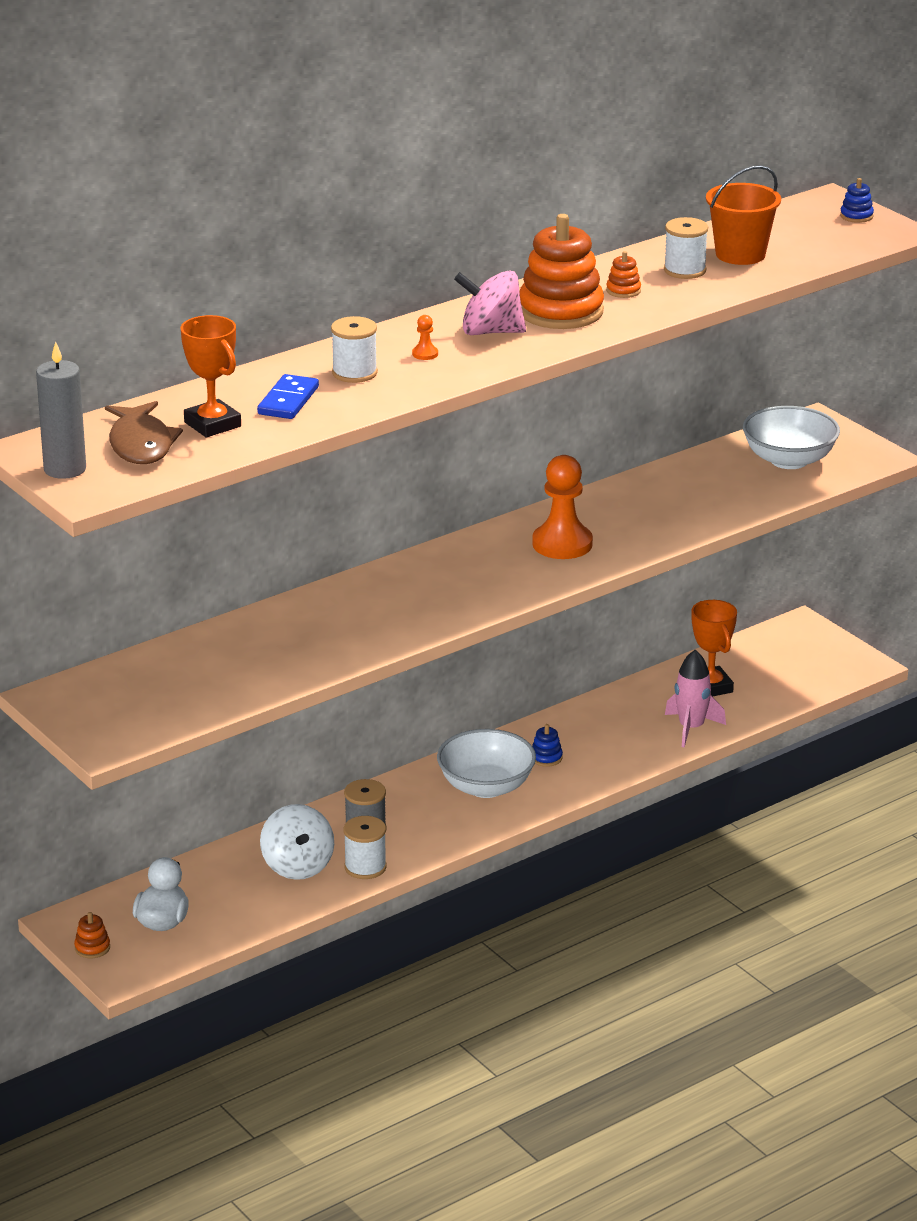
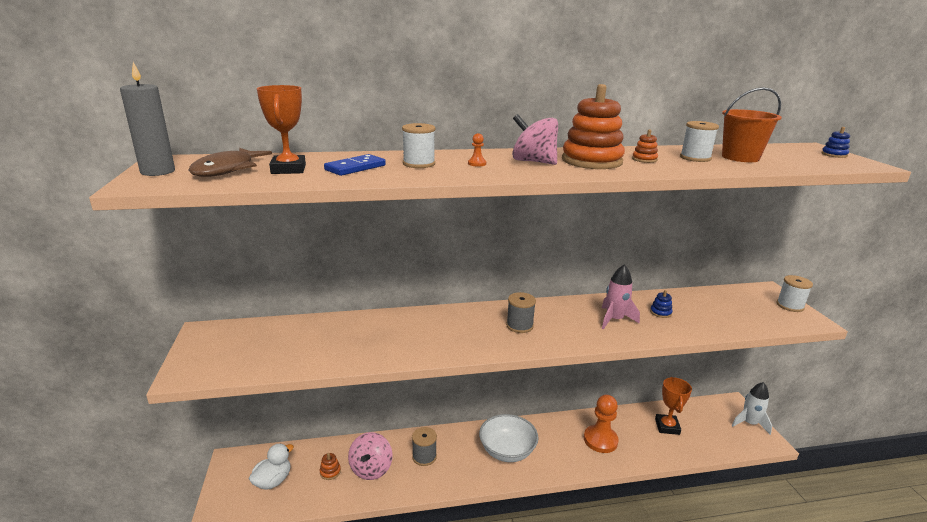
camera: 25 degrees right, 5 degrees down
orange stacking toy [74,912,110,958] -> orange stacking toy moved to [320,453,341,480]
white spinning top [260,804,334,880] -> pink spinning top [348,432,393,480]
white spool [344,816,387,879] -> white spool moved to [777,275,813,312]
orange pawn [532,455,593,559] -> orange pawn moved to [584,395,619,453]
blue stacking toy [532,724,563,767] -> blue stacking toy moved to [650,290,673,318]
pink rocket [665,650,726,748] -> pink rocket moved to [602,264,640,330]
white bowl [743,406,840,469] -> none
none -> grey spool [506,292,536,333]
none -> white rocket [732,382,772,435]

